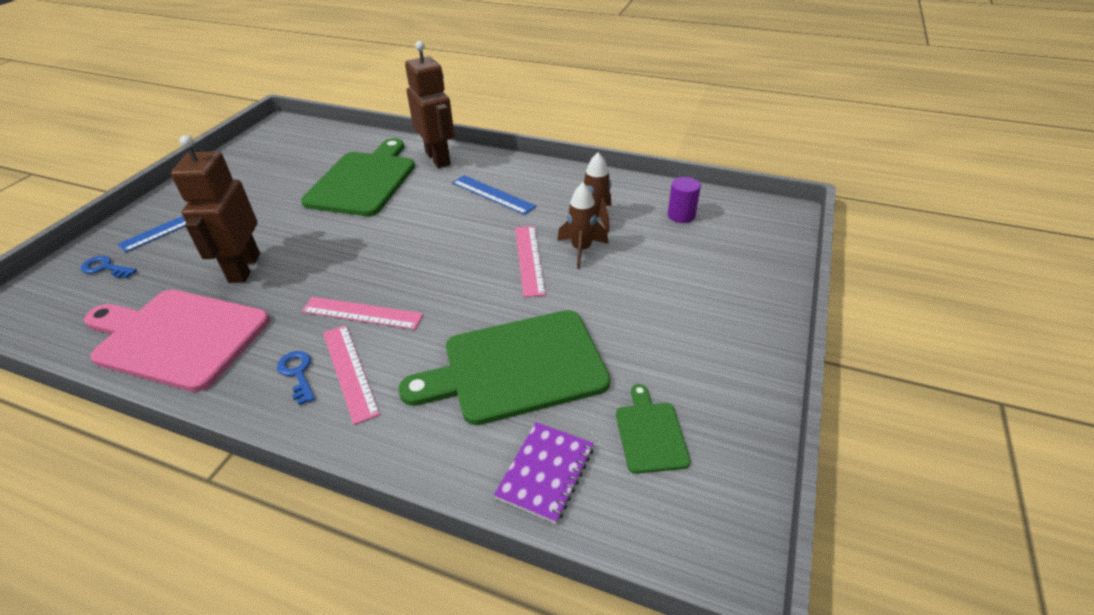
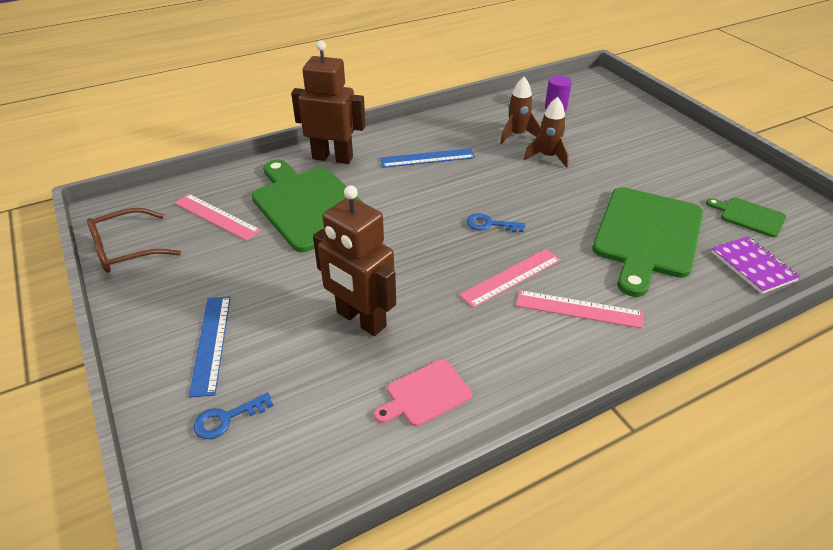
camera: 50 degrees left, 0 degrees up
pink cutting board [84,290,270,392] -> pink cutting board [374,359,472,426], size x0.47
blue key [277,351,315,405] -> blue key moved to [467,213,525,233]
pink ruler [515,226,546,297] -> pink ruler moved to [174,194,261,241]
none -> brown glasses [87,208,181,273]

